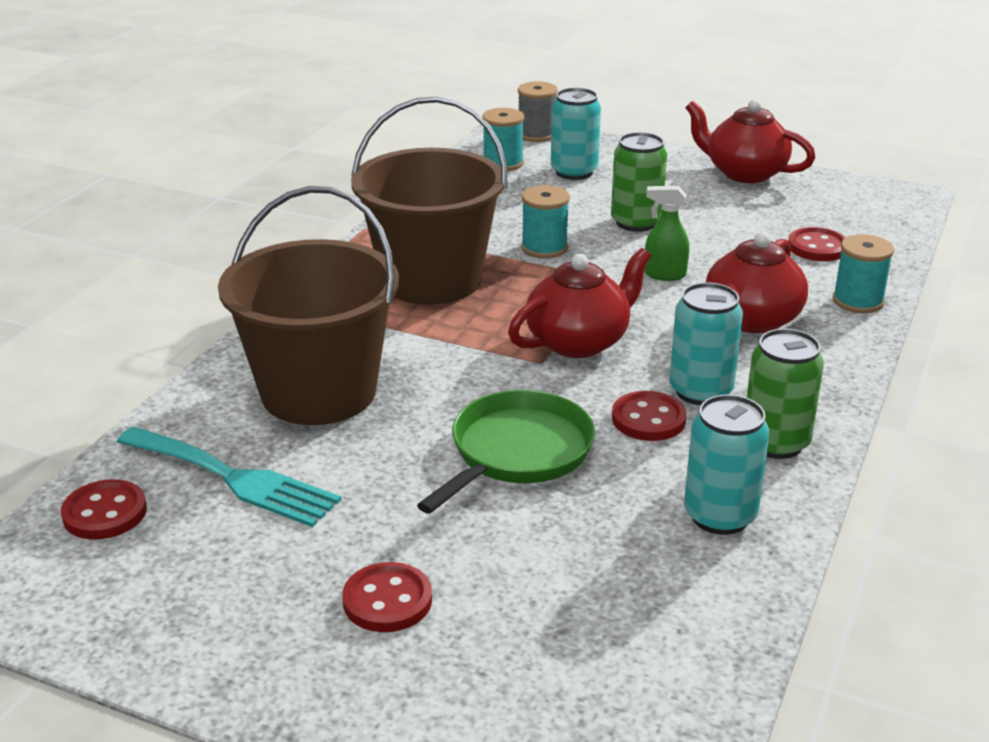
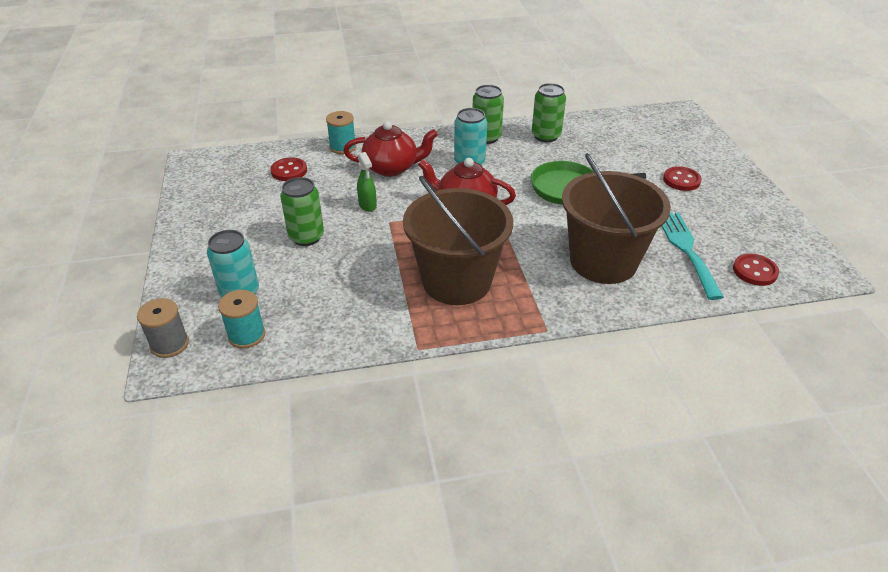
camera: 125 degrees left, 10 degrees up
turquoise spool [521,185,570,258] -> none
red button [612,391,687,441] -> none
turquoise can [684,395,770,535] -> green can [532,83,566,142]
red teapot [685,99,816,183] -> none

